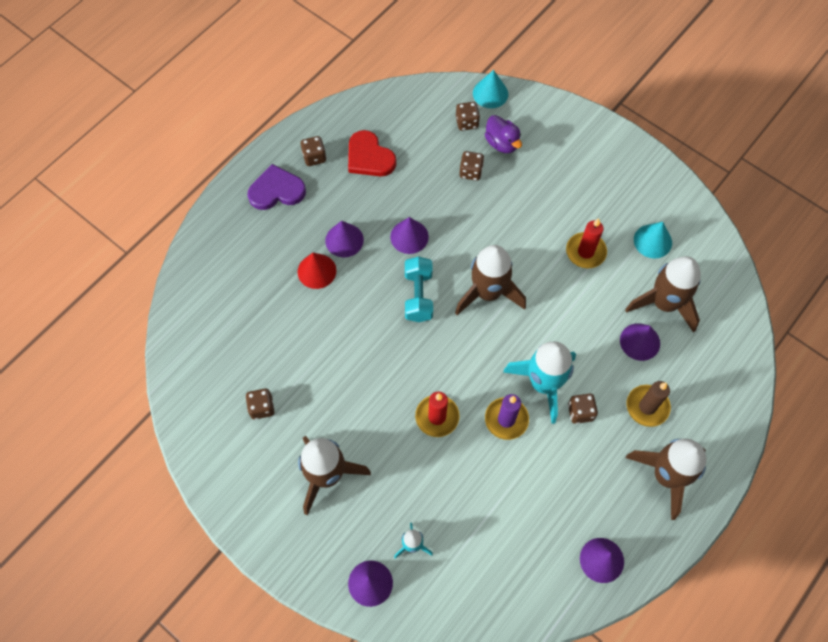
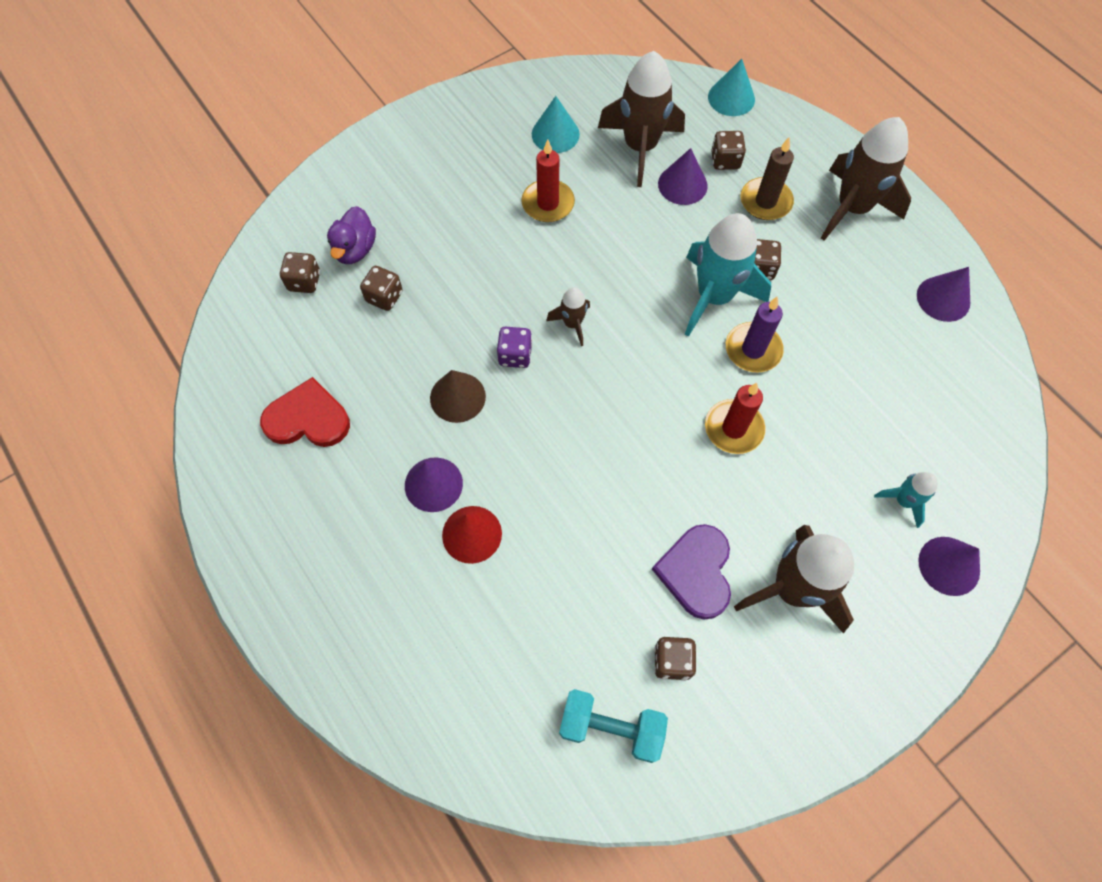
camera: 75 degrees left, 0 degrees up
purple heart [247,164,306,210] -> purple heart moved to [652,524,731,619]
brown dice [301,136,327,166] -> brown dice moved to [711,131,746,170]
red heart [348,130,396,176] -> red heart turned 150 degrees counterclockwise [260,377,350,447]
purple cone [390,217,429,254] -> brown cone [430,370,486,423]
turquoise dumbbell [405,256,433,322] -> turquoise dumbbell moved to [559,689,668,763]
brown rocket [455,245,526,315] -> brown rocket [546,287,590,346], size x0.49
turquoise cone [473,70,508,108] -> turquoise cone moved to [708,59,755,116]
purple duck [485,115,522,153] -> purple duck turned 120 degrees clockwise [327,206,376,264]
none -> purple dice [497,327,532,368]

